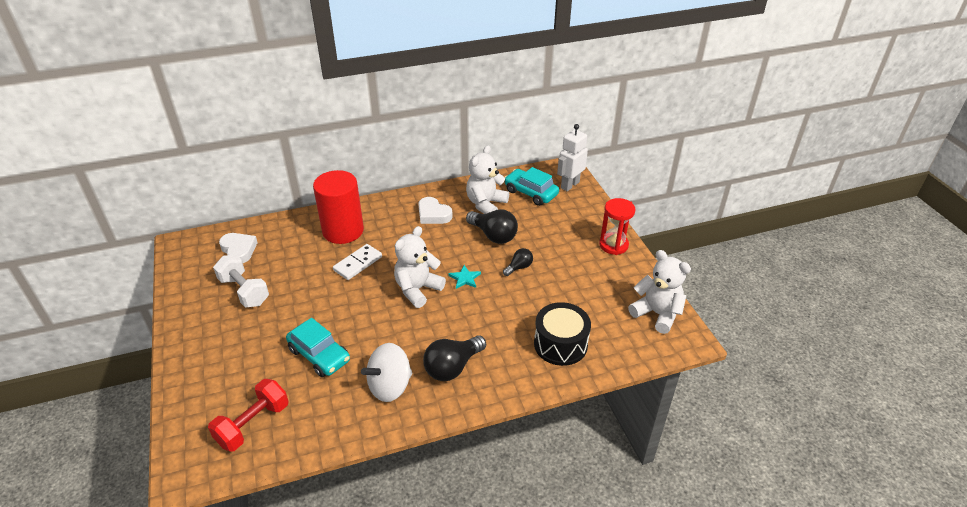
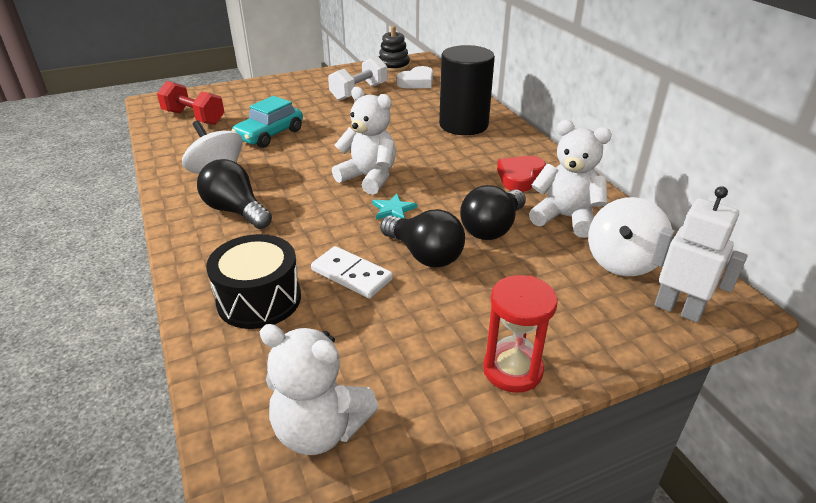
camera: 85 degrees right, 5 degrees down
red cylinder [313,170,364,244] -> black cylinder [439,45,495,135]
white domino [333,244,382,280] -> white domino moved to [311,246,393,299]
white heart [418,197,453,224] -> red heart [497,156,546,192]
black light bulb [503,248,533,276] -> black light bulb [380,209,465,268], size x1.79
turquoise car [505,167,559,206] -> white spinning top [588,197,672,276]
white teddy bear [628,250,691,334] -> white teddy bear turned 75 degrees clockwise [259,324,379,455]
none -> black stacking toy [379,26,410,72]

